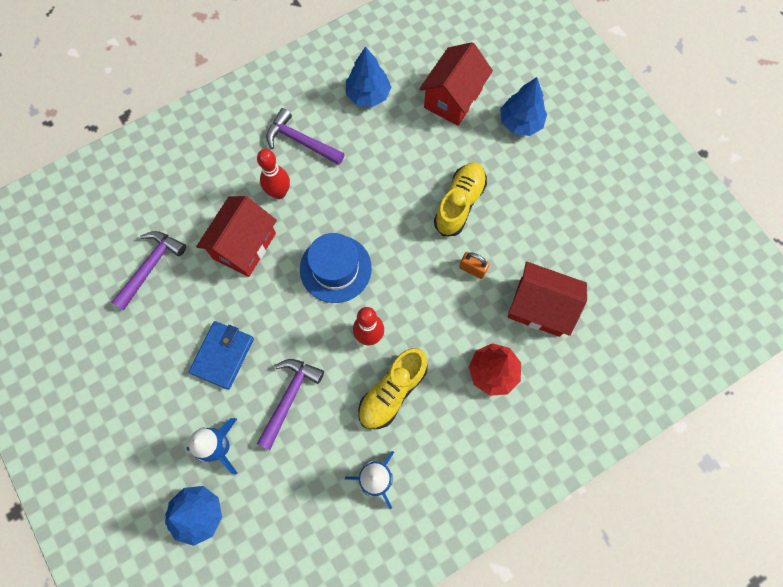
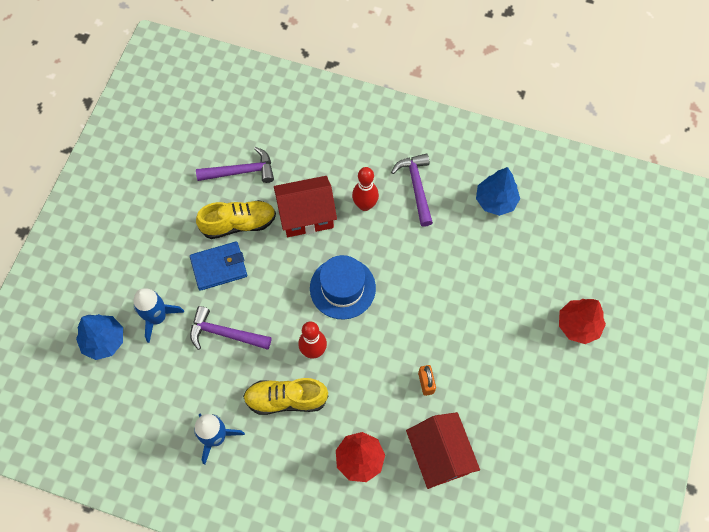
camera: 50 degrees right, 5 degrees down
purple hammer [257,359,324,450] -> purple hammer turned 150 degrees counterclockwise [190,306,272,350]
red house [419,42,493,126] -> none
yellow shoe [434,162,487,236] -> yellow shoe moved to [196,200,276,239]
blue tree [500,77,547,136] -> red tree [559,299,606,344]

